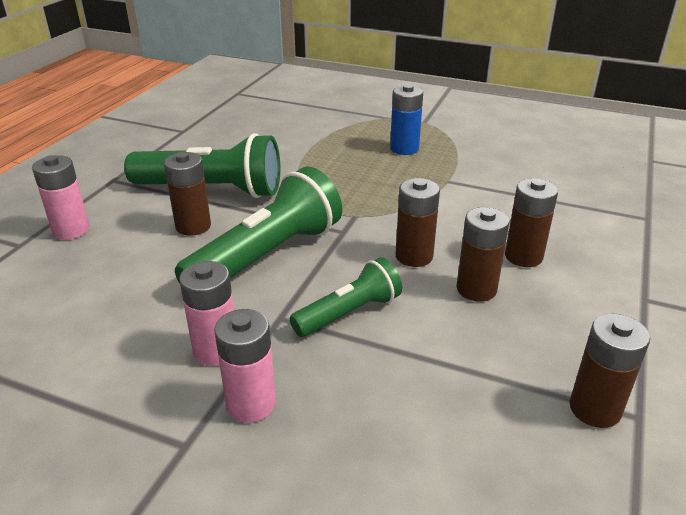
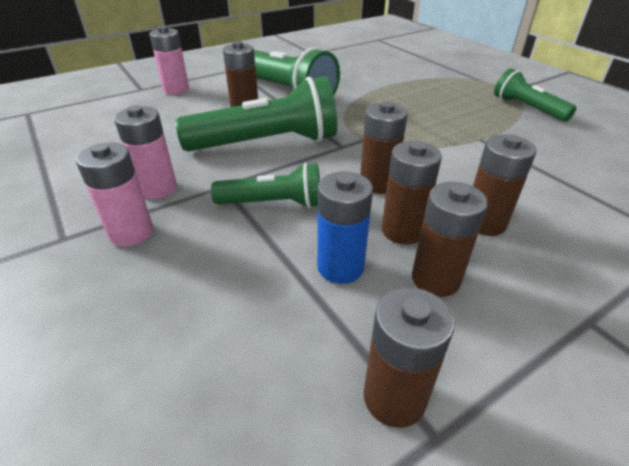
camera: 35 degrees right, 5 degrees up
blue battery [390,84,423,155] -> blue battery moved to [317,172,373,284]
none -> brown battery [412,182,488,297]
none -> green flashlight [494,69,577,122]

